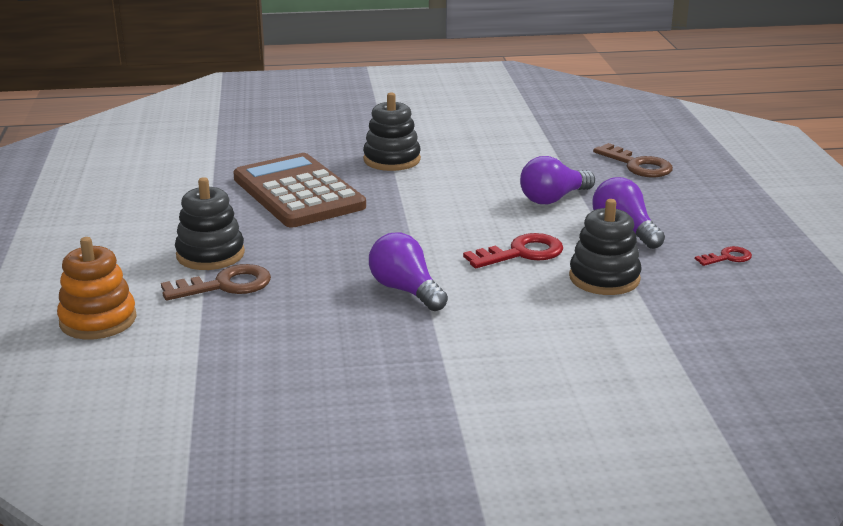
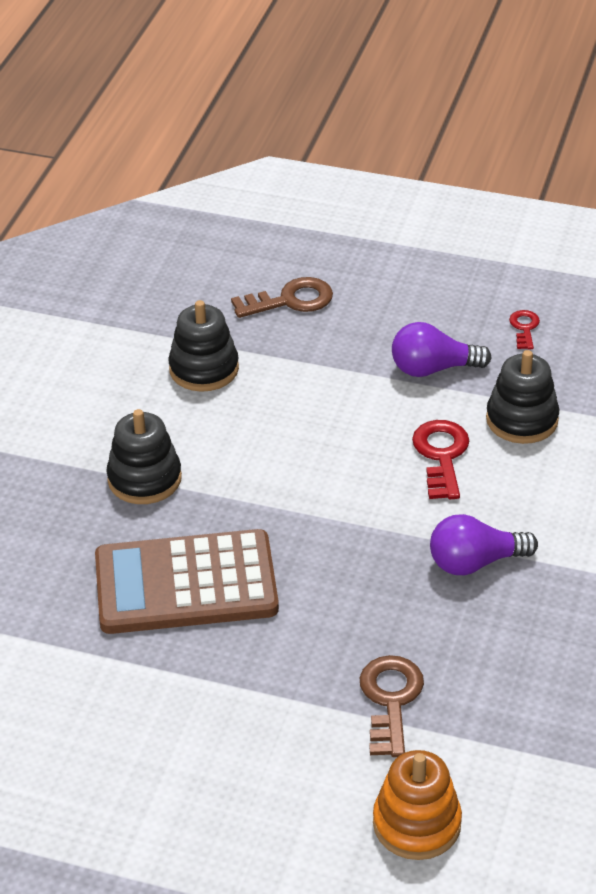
camera: 65 degrees left, 15 degrees up
black stacking toy [175,177,245,270] -> black stacking toy moved to [168,300,239,392]
purple light bulb [520,156,595,204] -> none

